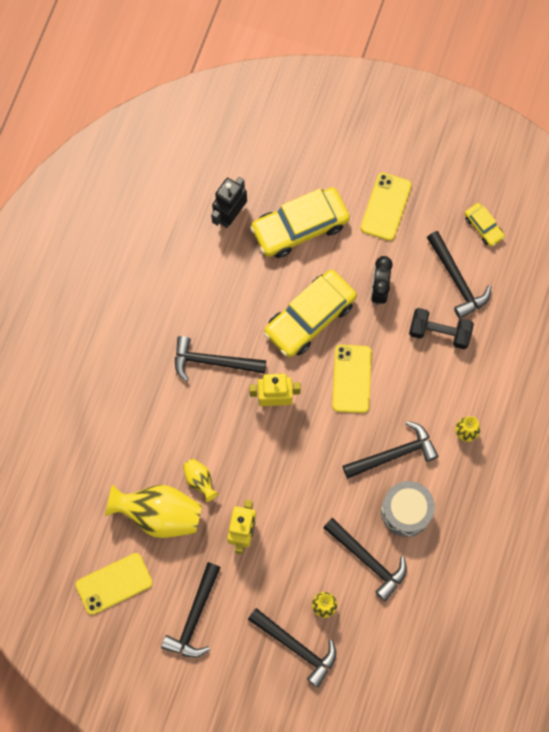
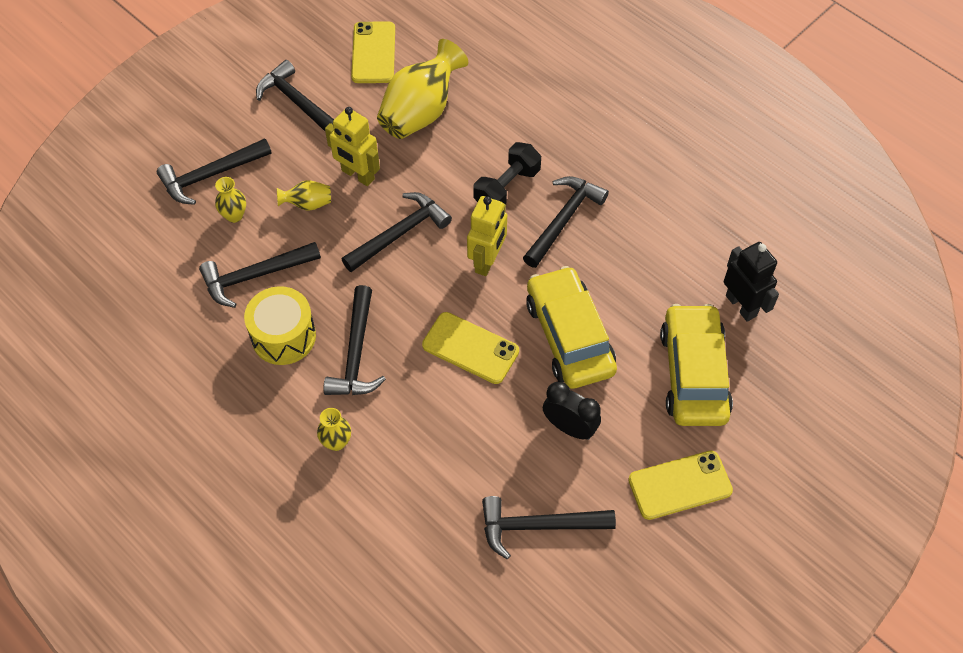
camera: 115 degrees right, 15 degrees down
yellow vase [183,459,219,502] -> yellow vase moved to [277,180,331,211]
yellow phone [360,173,412,241] -> yellow phone turned 60 degrees counterclockwise [628,450,733,520]
grey drum [381,481,435,537] -> yellow drum [244,286,316,365]
black dumbbell [409,308,474,349] -> black dumbbell moved to [473,142,541,204]
yellow car [464,203,505,247] -> none
none -> black hammer [342,192,452,272]

